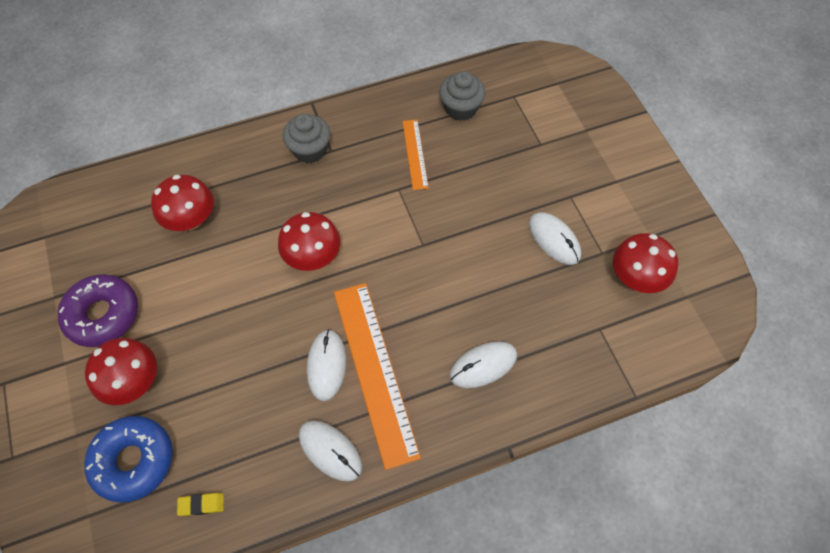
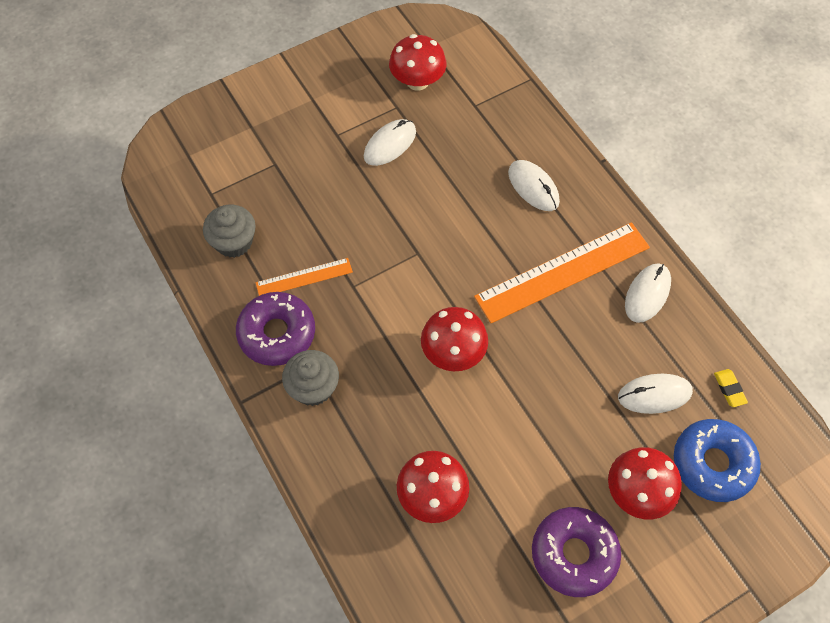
camera: 100 degrees left, 0 degrees up
white mouse [307,329,346,401] -> white mouse moved to [618,374,693,414]
none -> purple donut [236,292,315,366]

